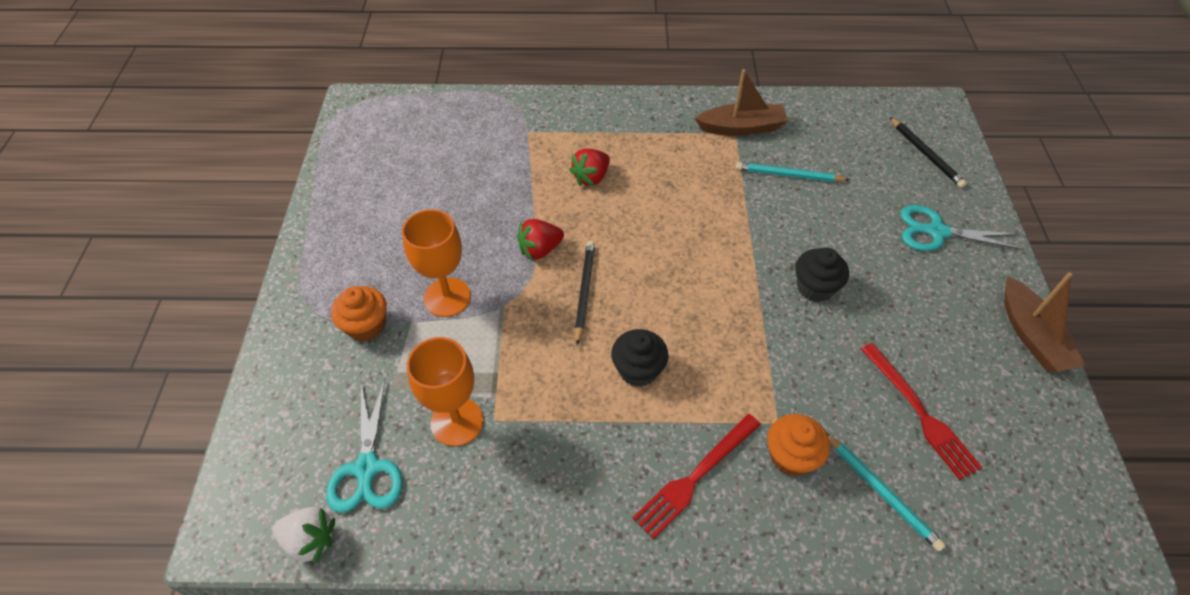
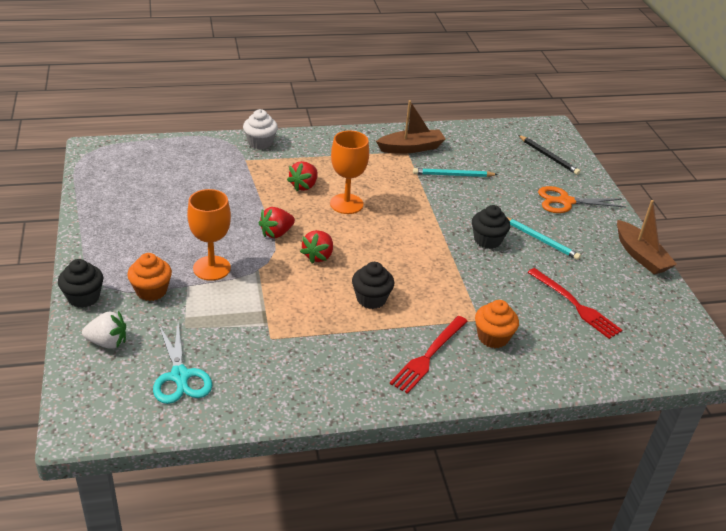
camera: 15 degrees left, 15 degrees down
white strawberry [273,507,335,565] -> white strawberry moved to [82,311,126,349]
orange goblet [407,337,483,446] -> orange goblet moved to [330,130,369,214]
black pencil [575,241,595,345] -> red strawberry [300,230,333,264]
turquoise pencil [827,434,946,552] -> turquoise pencil moved to [507,217,581,260]
turquoise scissors [901,205,1024,251] -> orange scissors [538,186,626,213]
none -> black cupcake [58,259,104,308]
none -> white cupcake [243,109,278,149]

